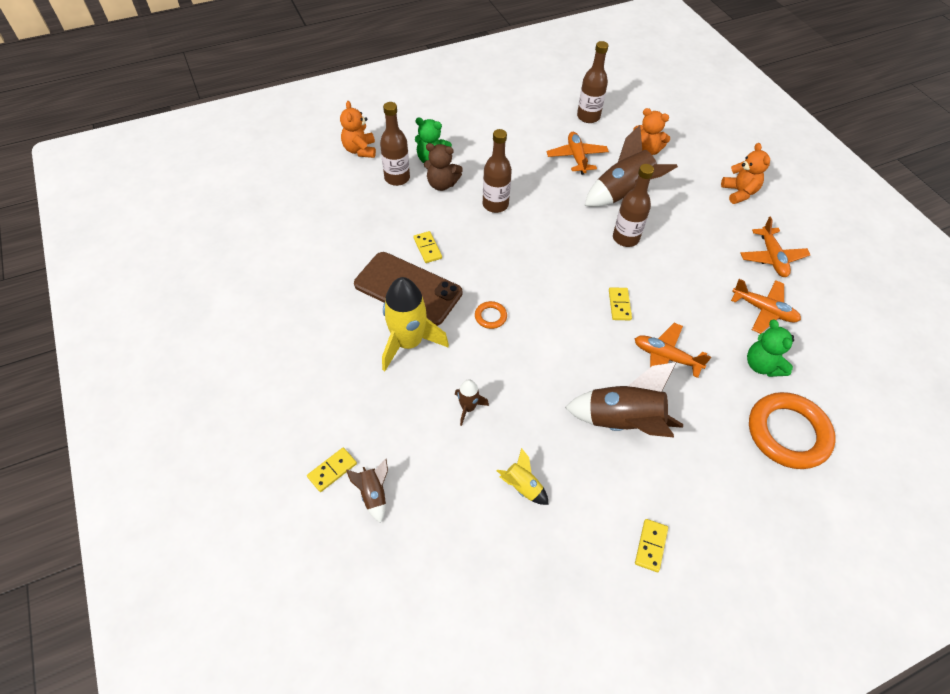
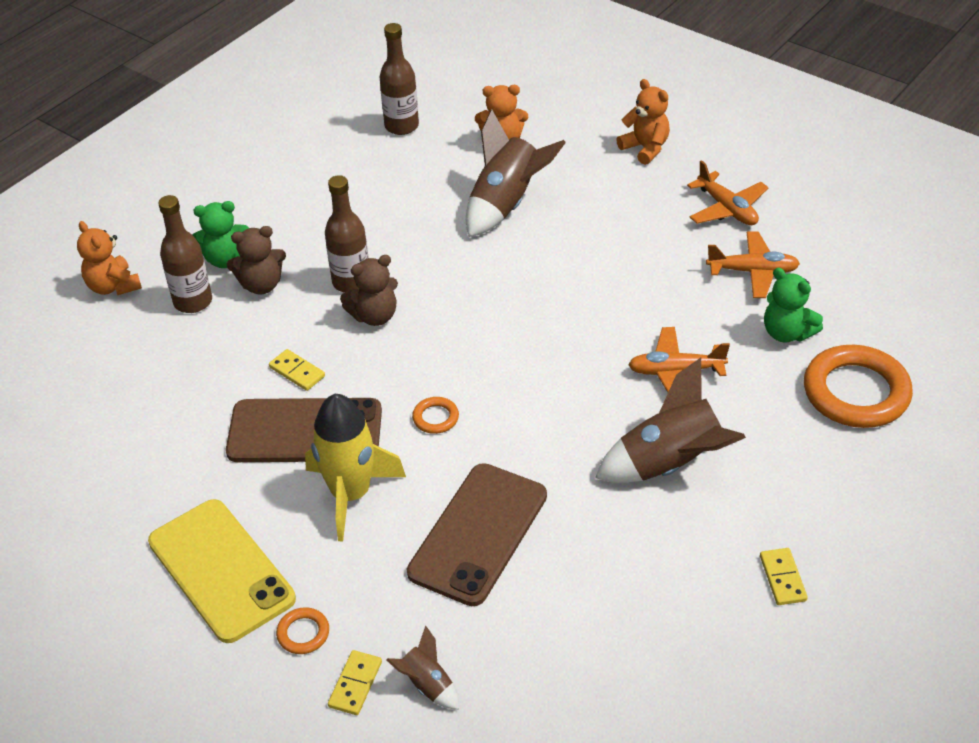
camera: 25 degrees left, 10 degrees down
brown rocket [455,379,489,426] -> brown phone [407,463,547,606]
yellow rocket [497,448,549,505] -> none
orange plane [546,132,609,175] -> none
yellow domino [609,287,632,320] -> none
brown bottle [613,164,654,247] -> none
none -> yellow phone [148,499,296,643]
none -> orange ring [276,607,329,654]
none -> brown teddy bear [340,255,398,326]

